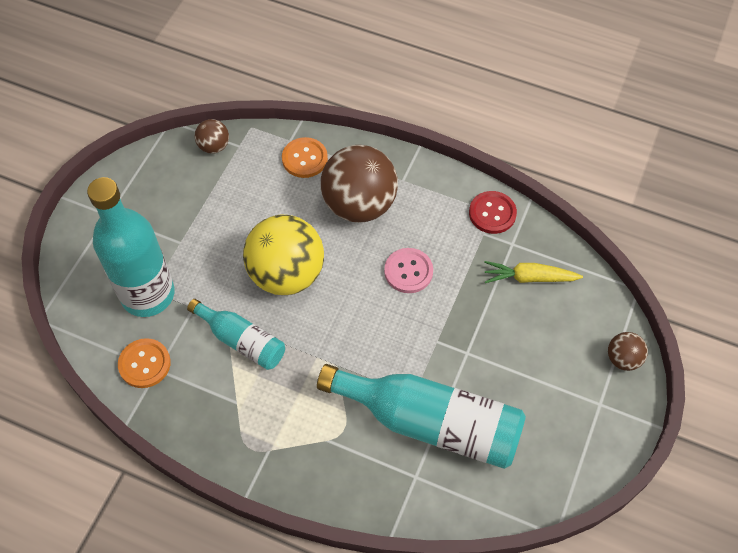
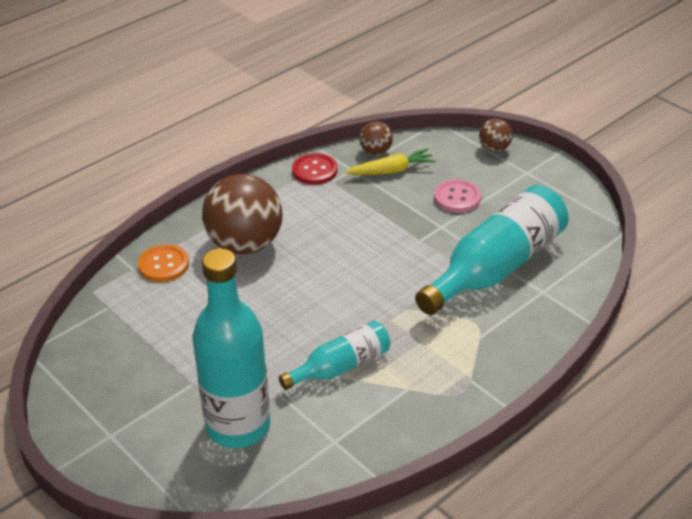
camera: 65 degrees left, 20 degrees down
orange button [118,338,171,388] -> none
brown ball [195,119,229,154] -> brown ball moved to [360,122,393,155]
yellow ball [243,215,324,295] -> none
pink button [384,248,433,293] -> pink button moved to [434,179,481,213]
yellow carrot [484,261,583,283] -> yellow carrot turned 135 degrees counterclockwise [346,148,436,175]

